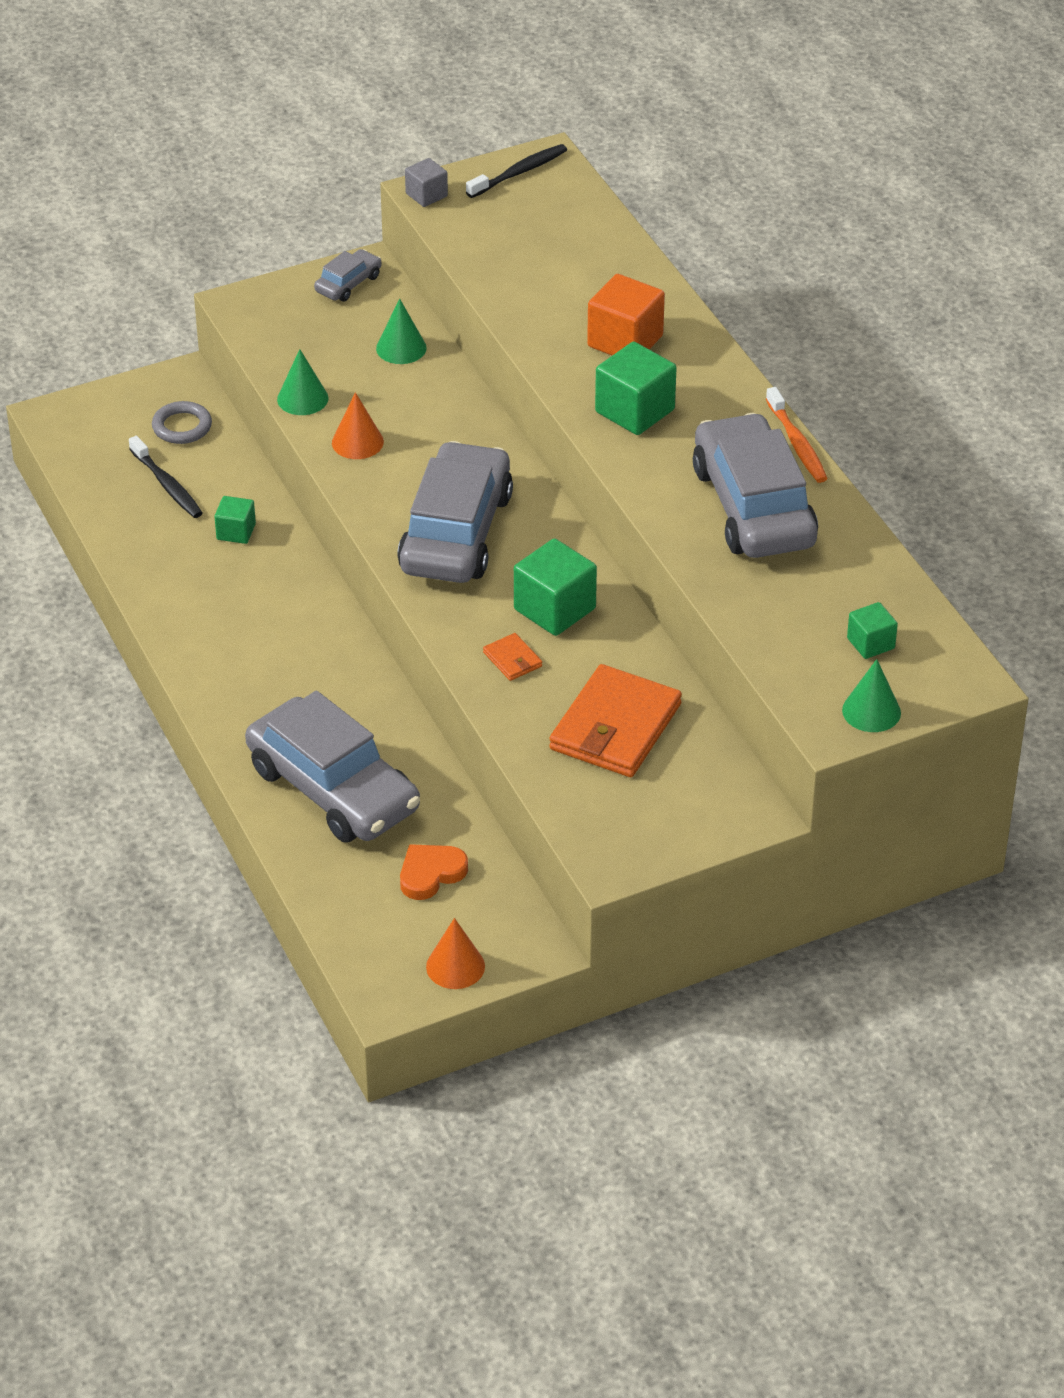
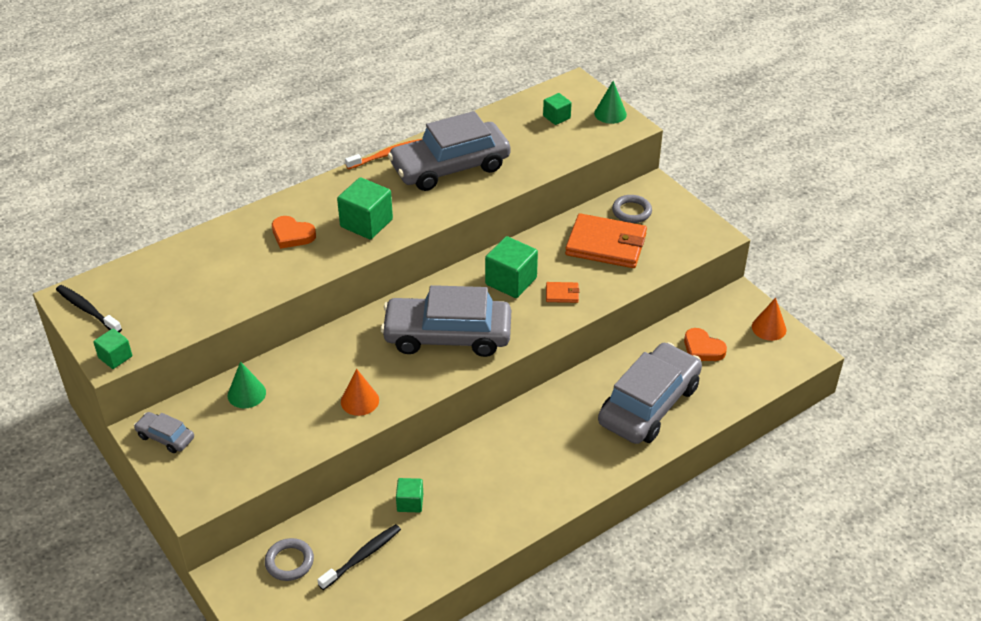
camera: 100 degrees left, 0 degrees up
green cone [277,349,329,415] -> none
grey cube [405,158,448,207] -> green cube [93,329,132,369]
orange wallet [483,633,542,681] -> orange wallet turned 45 degrees clockwise [546,282,580,303]
orange cube [587,274,665,355] -> orange heart [272,216,316,249]
none -> grey ring [612,195,652,223]

